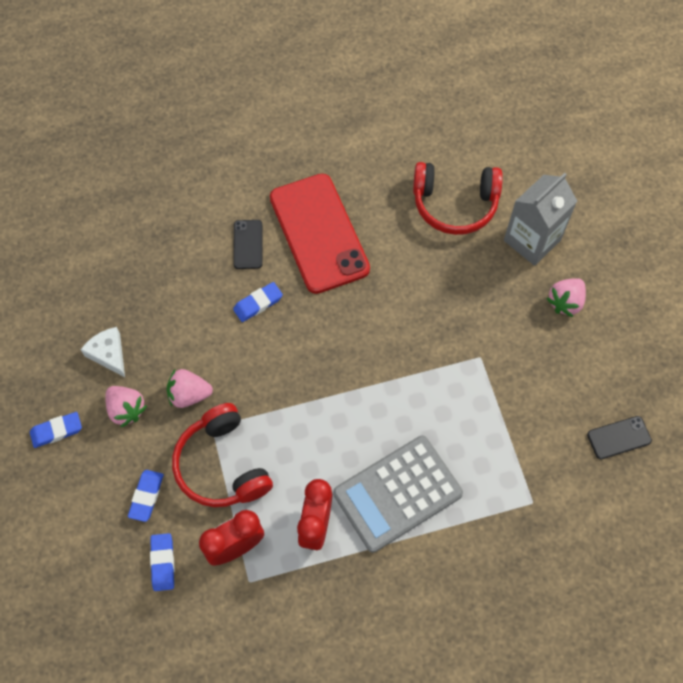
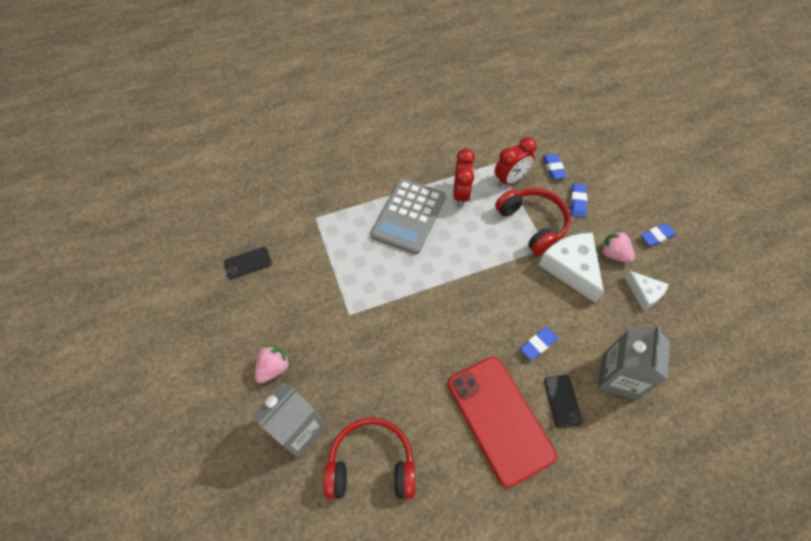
camera: 175 degrees right, 5 degrees down
pink strawberry [167,369,213,408] -> white cheese [538,233,604,303]
grey calculator [333,436,463,552] -> grey calculator turned 150 degrees clockwise [371,178,445,254]
none -> grey carton [598,326,670,400]

